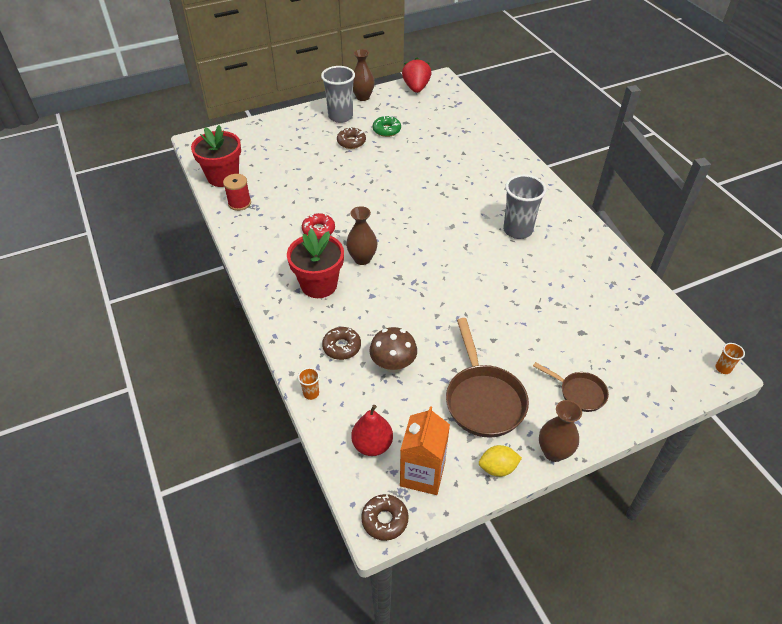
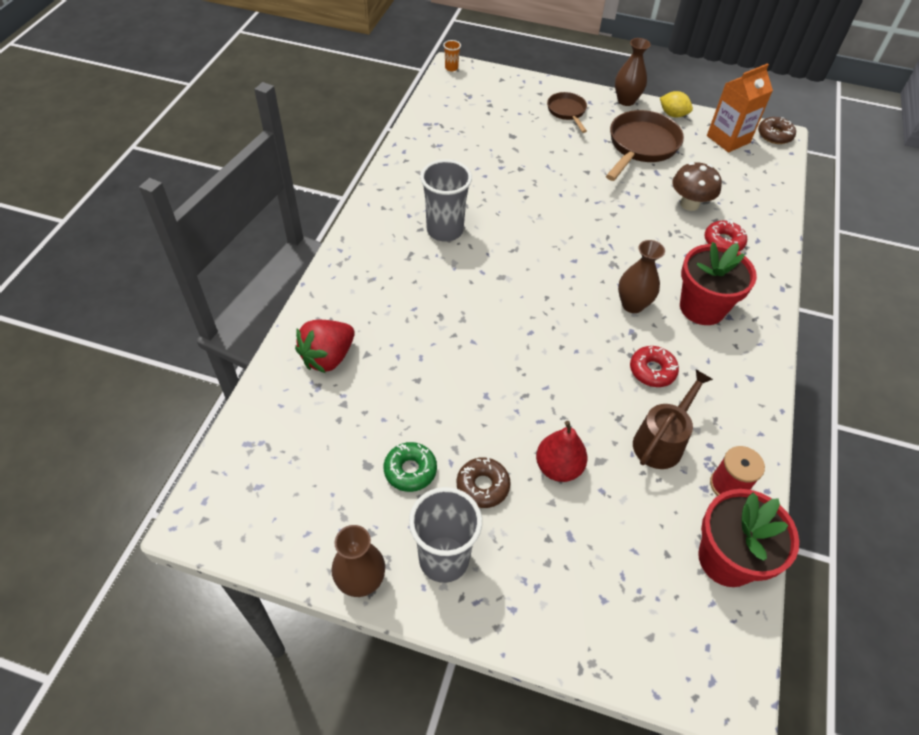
camera: 140 degrees left, 5 degrees up
orange cup [298,368,319,400] -> none
brown donut [322,327,361,360] -> red donut [704,219,747,252]
red pear [351,405,393,456] -> red pear moved to [536,421,587,482]
red strawberry [402,58,431,93] -> red strawberry moved to [295,320,355,373]
none -> brown watering can [633,370,713,469]

